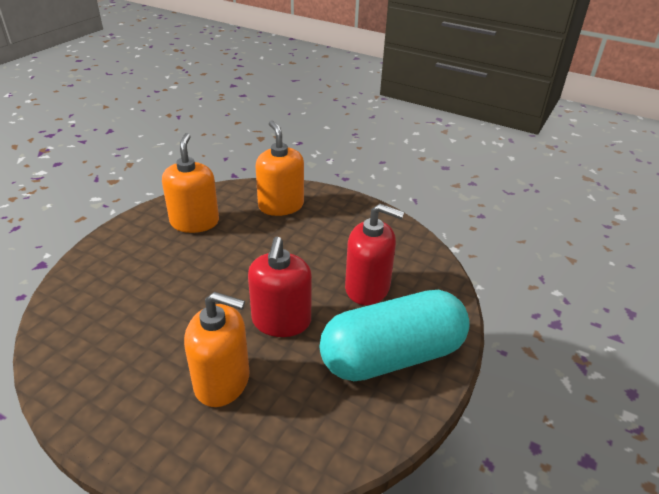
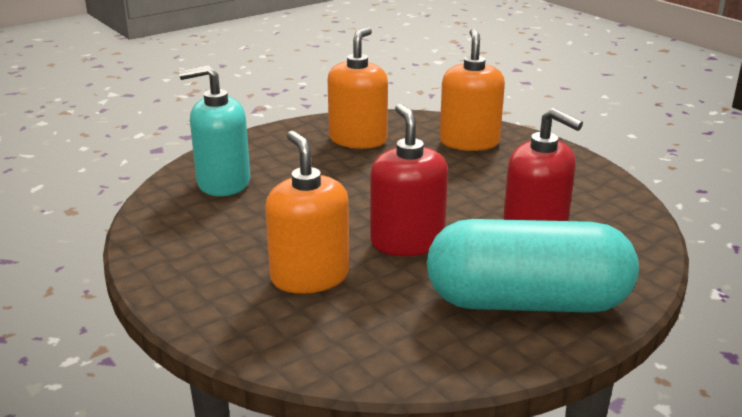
camera: 25 degrees right, 10 degrees down
orange soap dispenser [184,292,249,407] -> orange soap dispenser turned 150 degrees counterclockwise [265,131,349,294]
red soap dispenser [248,237,312,337] -> red soap dispenser turned 135 degrees clockwise [370,104,448,256]
none -> turquoise soap dispenser [179,66,250,196]

